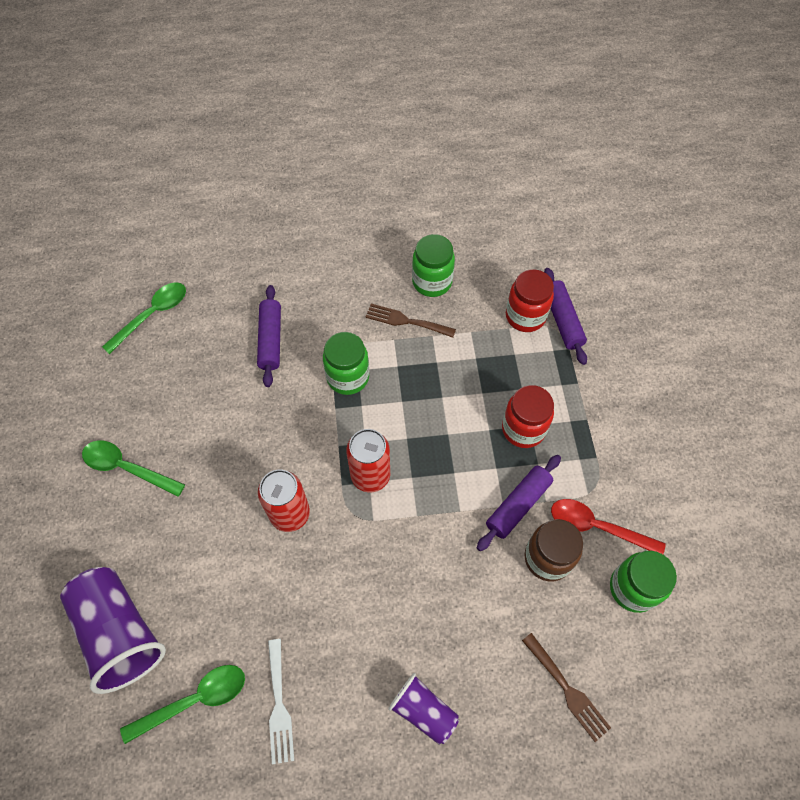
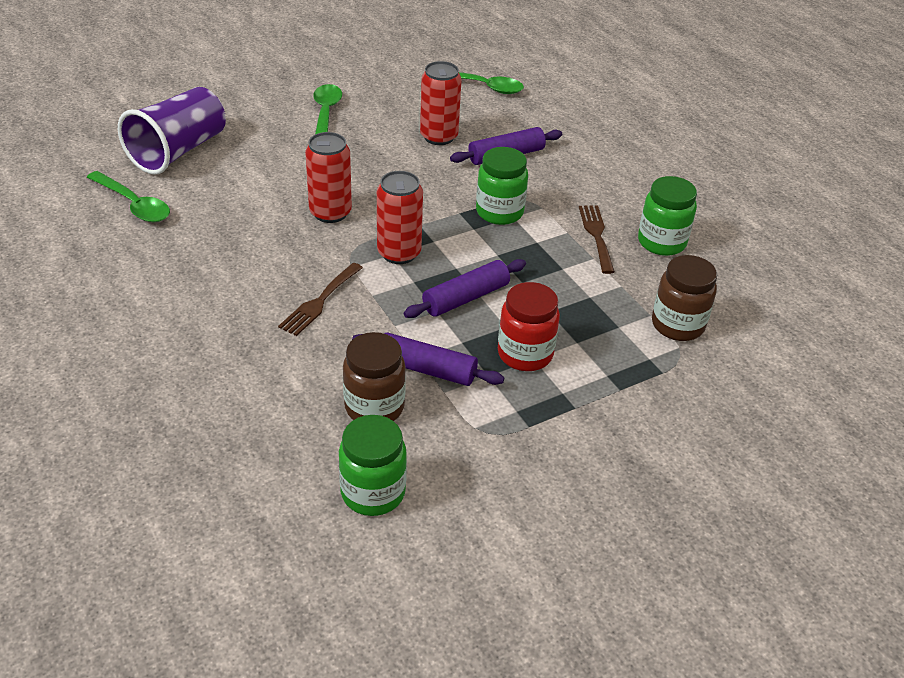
camera: 65 degrees right, 20 degrees down
white fork [268,639,294,764] -> none
purple cup [388,673,459,745] -> none
red jar [506,269,554,332] -> brown jar [652,255,718,341]
brown fork [522,633,611,742] -> brown fork moved to [278,263,363,336]
purple rolling pin [544,268,587,365] -> purple rolling pin moved to [404,259,526,318]
red spoon [551,499,666,554] -> none
none -> red can [420,61,461,145]

